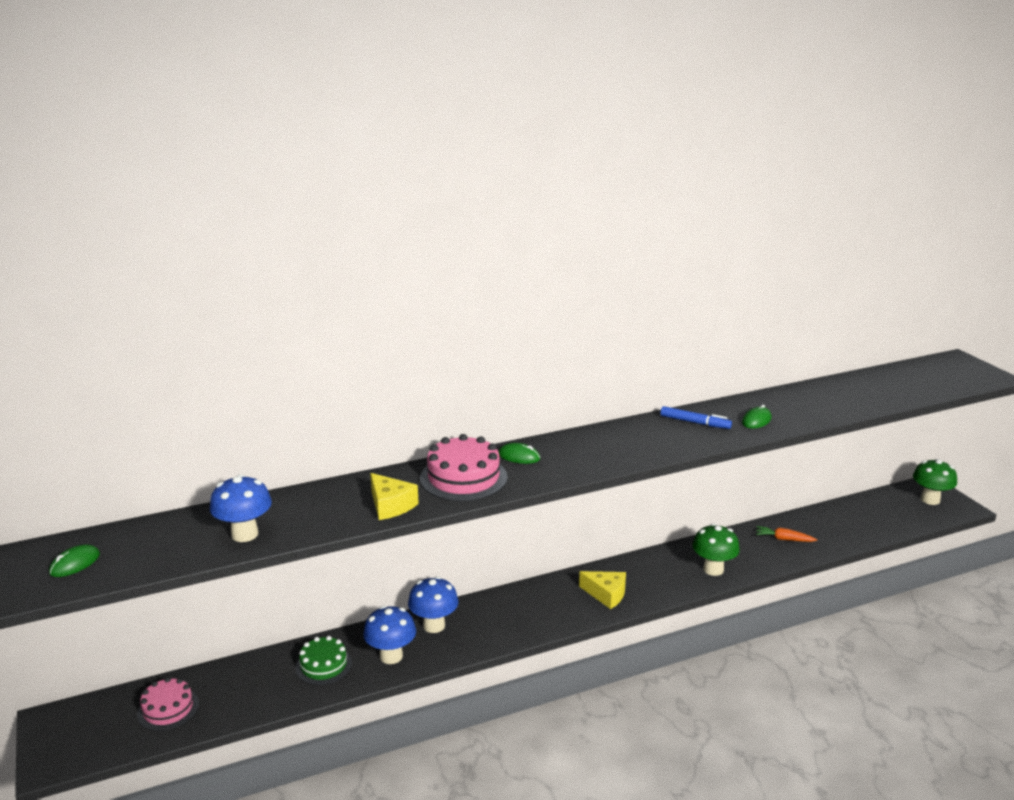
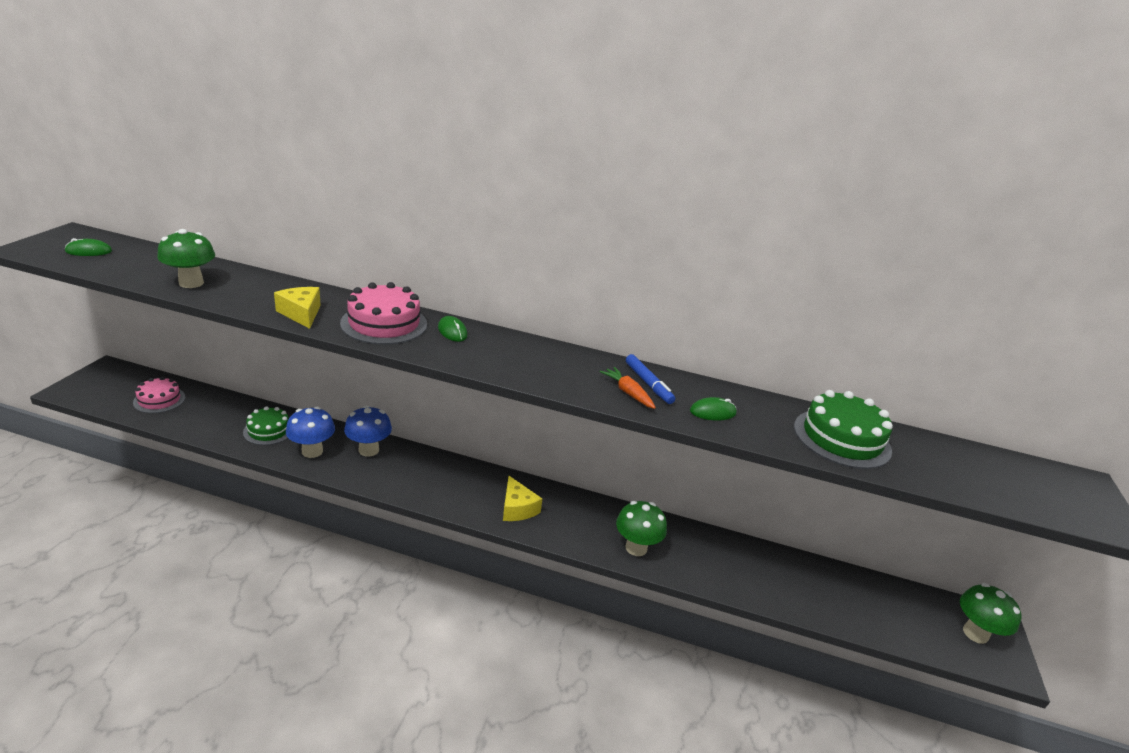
camera: 35 degrees right, 5 degrees up
blue mushroom [210,474,272,542] -> green mushroom [157,229,215,288]
yellow cheese [370,473,419,520] -> yellow cheese turned 150 degrees clockwise [274,287,321,329]
orange carrot [756,526,817,542] -> orange carrot moved to [599,367,656,409]
none -> green cake [794,390,893,469]

